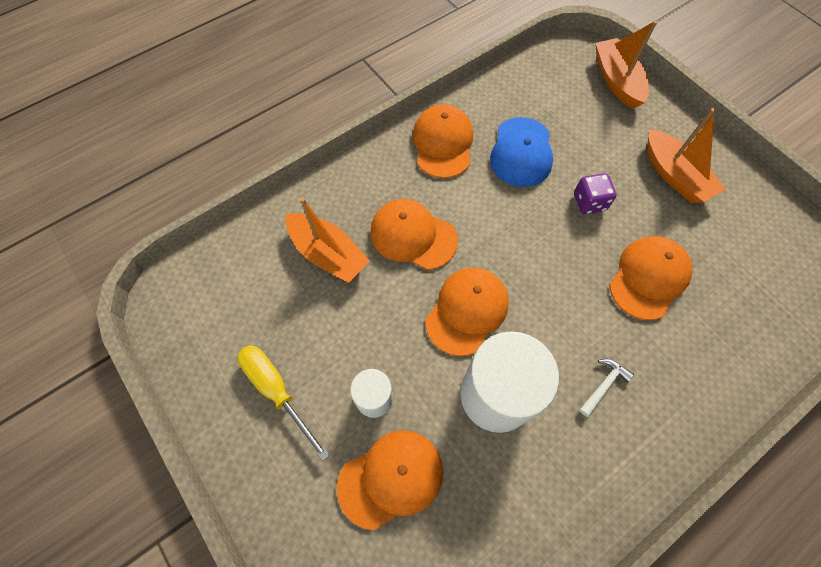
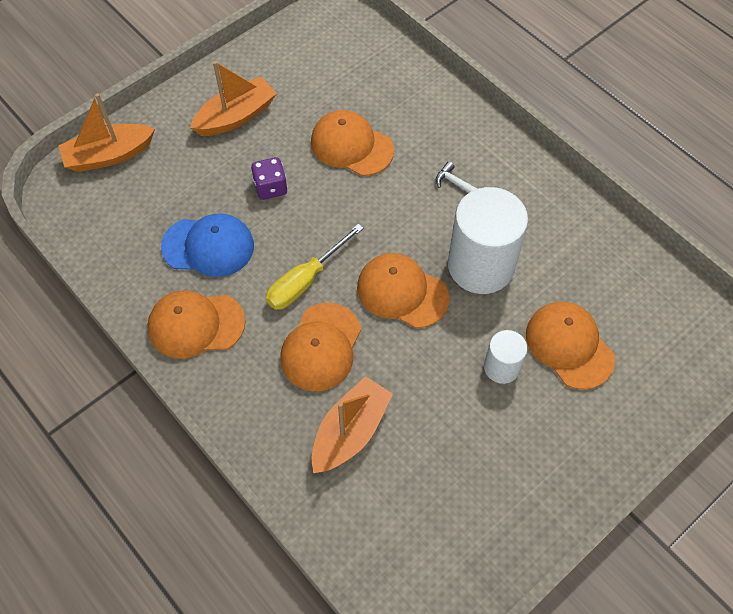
camera: 95 degrees left, 5 degrees down
yellow screwdriver [237,345,330,461] -> yellow screwdriver moved to [266,224,364,310]

